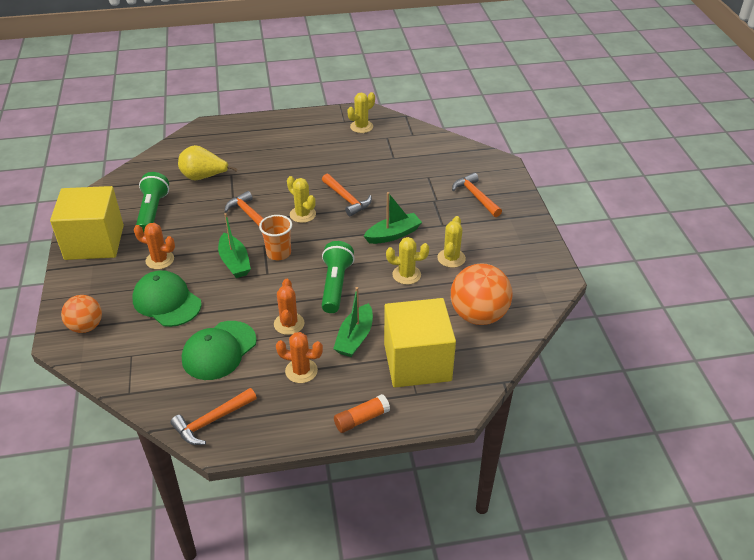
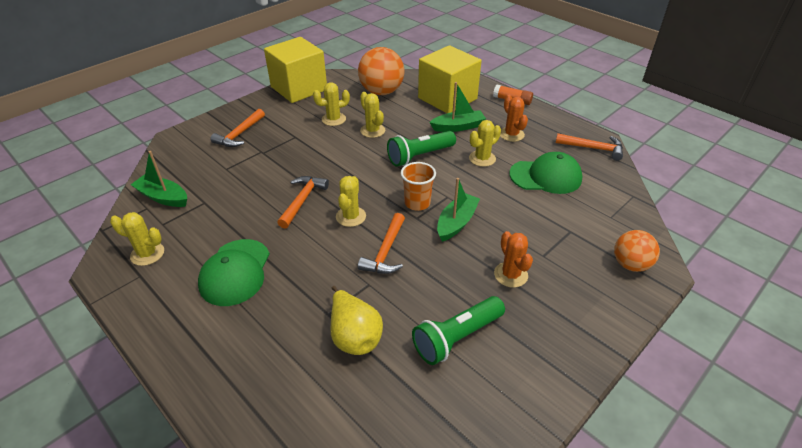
camera: 125 degrees left, 0 degrees up
yellow cube [50,186,124,260] -> yellow cube moved to [264,37,327,103]
green cap [132,270,202,327] -> green cap moved to [198,239,270,306]
orange cactus [274,279,304,335] -> yellow cactus [469,120,501,167]
green boat [364,192,422,244] -> green boat moved to [131,151,187,207]

